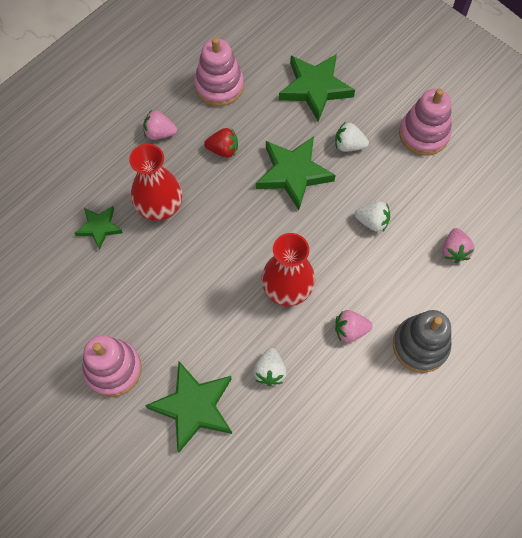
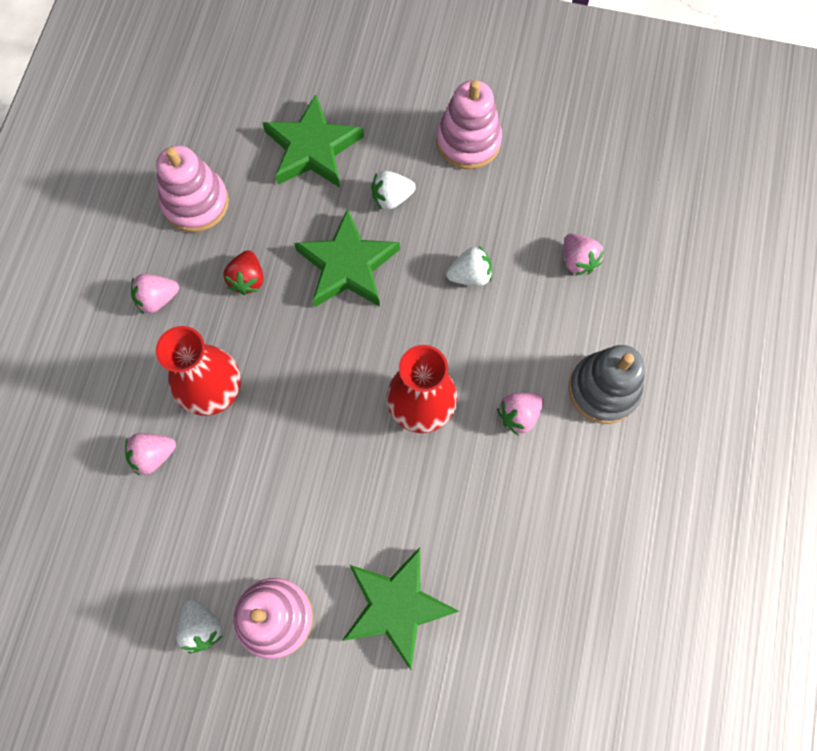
camera: 30 degrees left, 5 degrees up
green star [75,206,123,250] -> pink strawberry [125,433,176,476]
red strawberry [204,128,238,158] -> red strawberry turned 120 degrees clockwise [224,250,264,295]
white strawberry [253,348,287,386] -> white strawberry moved to [176,600,222,653]

